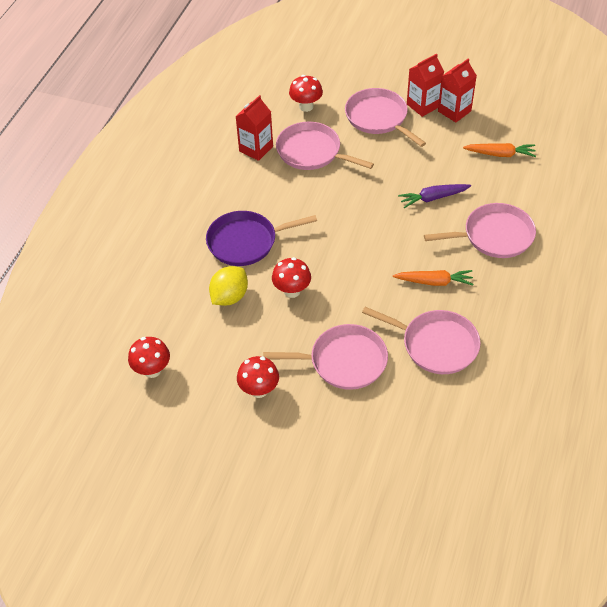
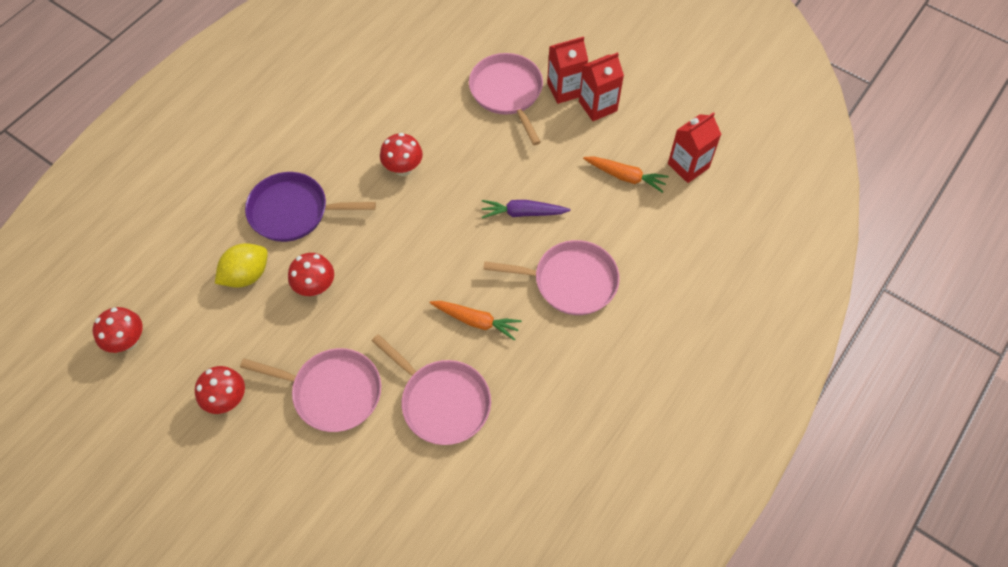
camera: 15 degrees right, 10 degrees up
red carton [235,95,273,161] -> red carton moved to [668,112,721,183]
pink pan [276,121,374,170] -> none
red mushroom [289,75,323,112] -> red mushroom moved to [380,133,423,176]

